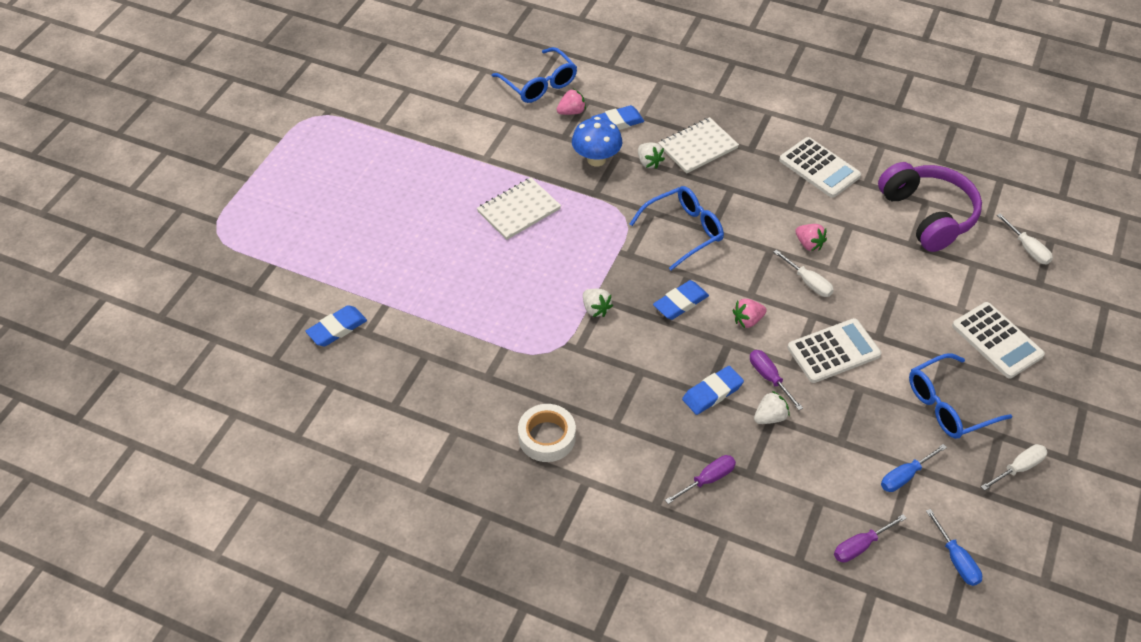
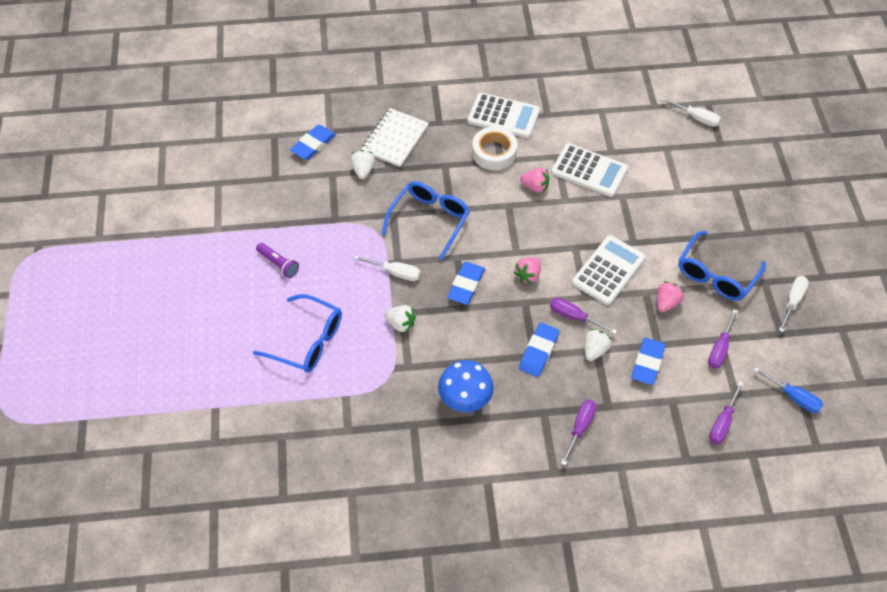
camera: 30 degrees left, 5 degrees up
blue eraser [305,305,367,346] -> blue eraser moved to [631,338,665,385]
white notebook [477,178,561,240] -> purple flashlight [256,243,299,278]
blue glasses [492,47,577,103] -> blue glasses moved to [253,294,342,373]
white tape [518,404,576,462] -> white tape moved to [472,127,518,170]
pink strawberry [557,89,586,115] -> pink strawberry moved to [657,281,684,312]
blue mushroom [572,117,622,166] -> blue mushroom moved to [438,360,494,412]
white strawberry [638,143,665,169] -> white strawberry turned 120 degrees counterclockwise [350,150,375,179]
white screwdriver [774,250,834,297] -> white screwdriver moved to [354,255,421,281]
purple headphones [878,162,982,252] -> none
blue screwdriver [881,444,947,492] -> purple screwdriver [708,309,738,369]
white calculator [952,302,1045,378] -> white calculator moved to [551,143,628,197]

